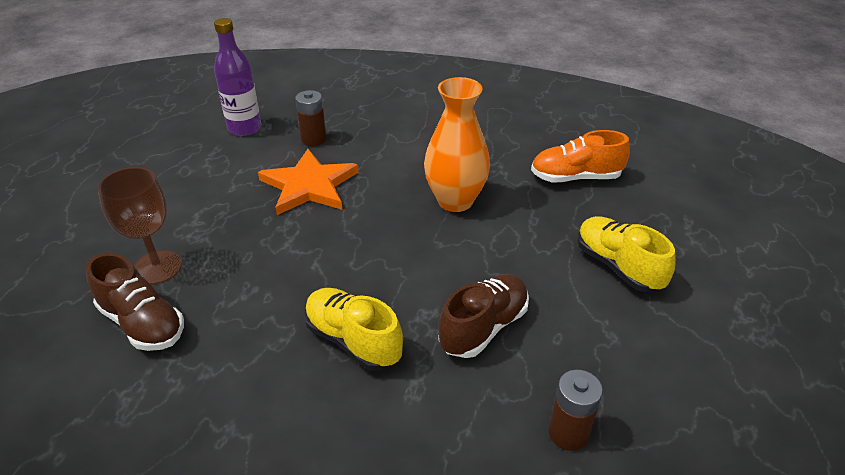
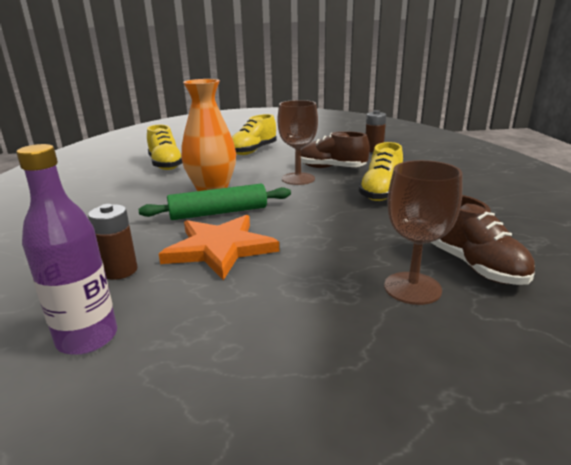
camera: 110 degrees left, 15 degrees down
brown shoe [86,253,184,351] -> brown shoe turned 135 degrees clockwise [430,195,535,285]
orange shoe [531,130,630,182] -> yellow shoe [147,125,183,170]
none -> green rolling pin [138,184,291,220]
none -> brown goblet [277,100,318,185]

